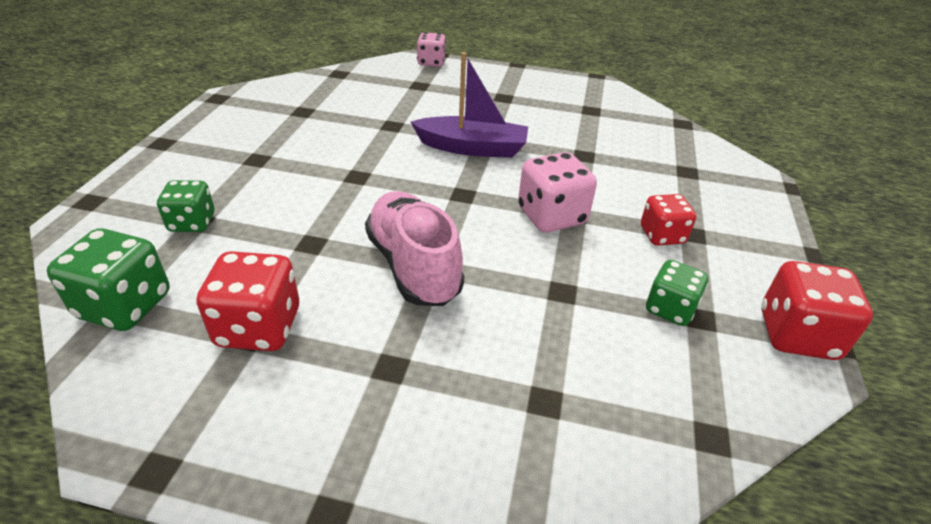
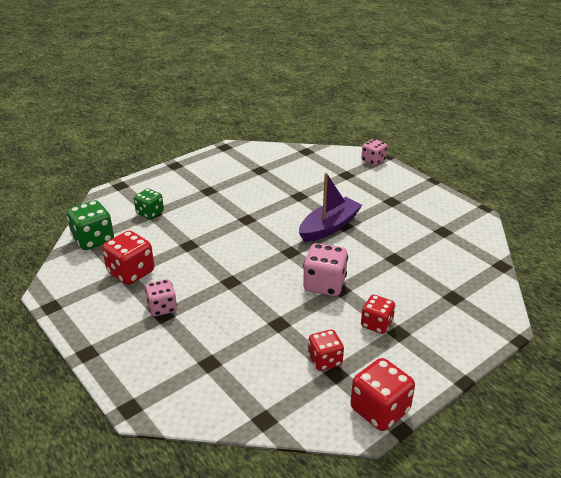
camera: 40 degrees right, 5 degrees down
pink shoe [365,191,464,306] -> none
purple boat [411,52,528,158] -> purple boat turned 90 degrees counterclockwise [299,173,362,242]
green dice [646,260,708,326] -> red dice [308,329,344,371]
none -> pink dice [145,279,177,316]

